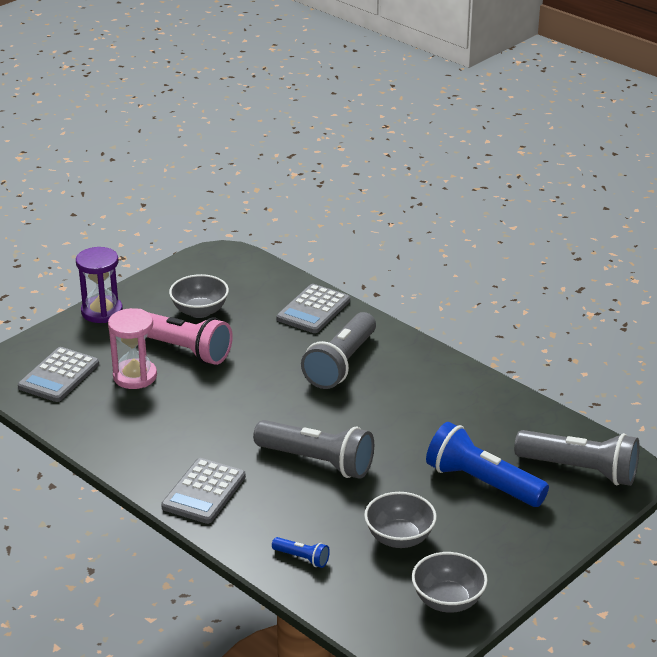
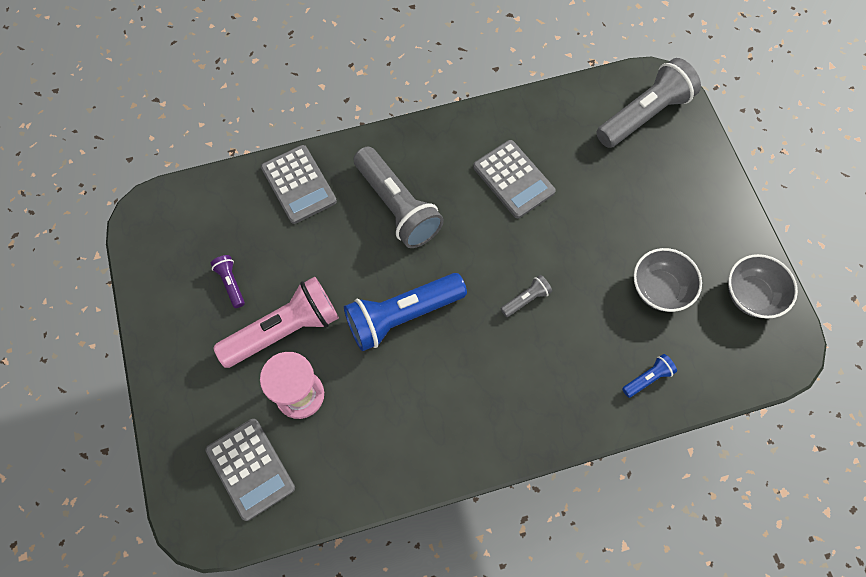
camera: 60 degrees left, 35 degrees up
purple hourglass [76,247,123,323] -> none
grey calculator [161,458,246,524] -> grey calculator moved to [473,140,556,218]
grey bowl [169,274,229,318] -> purple flashlight [210,255,245,308]
grey flashlight [253,420,374,479] -> grey flashlight [501,275,552,317], size x0.45
blue flashlight [426,422,549,507] -> blue flashlight moved to [344,273,467,351]

